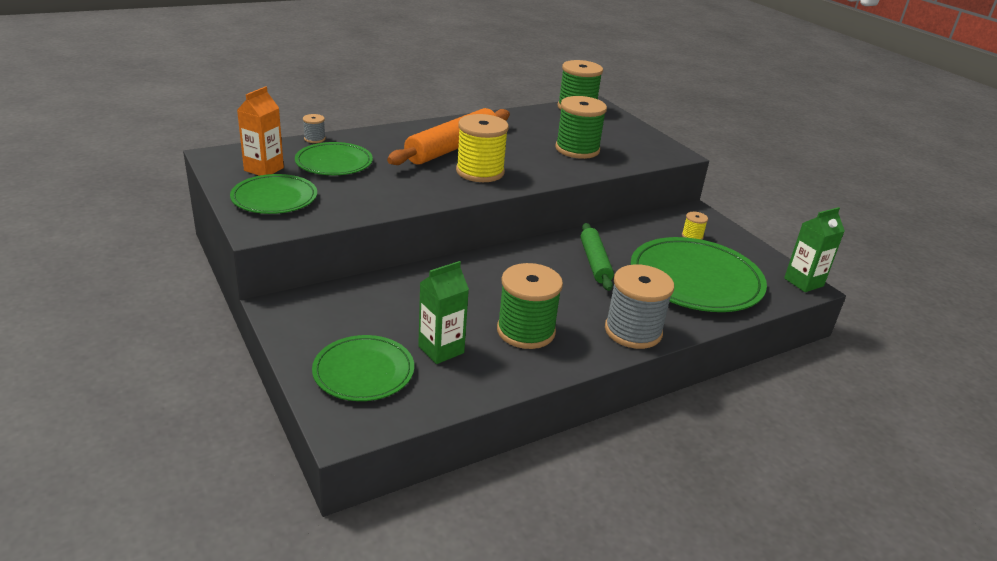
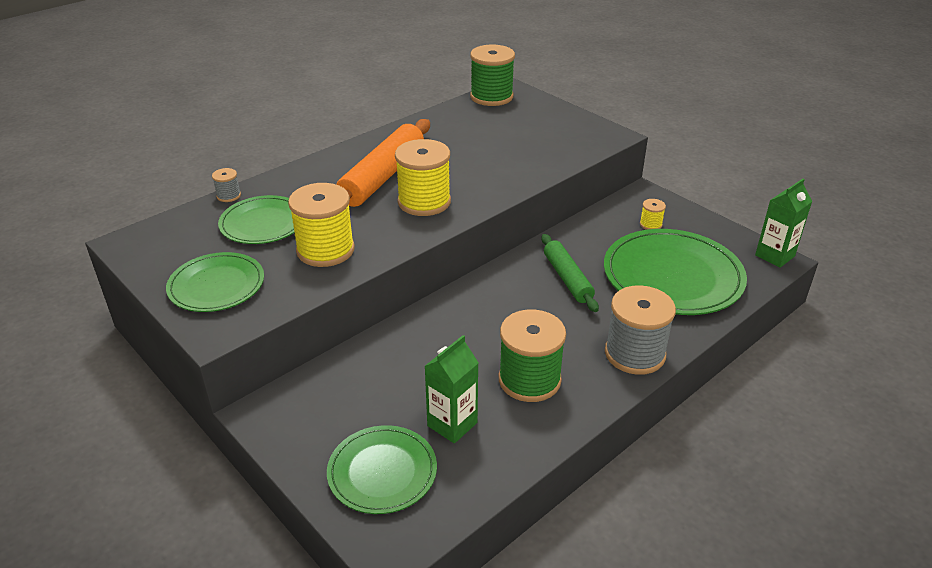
camera: 10 degrees left, 5 degrees up
orange carton [237,86,284,176] -> none
green spool [555,96,607,159] -> none
none -> yellow spool [288,183,355,267]

